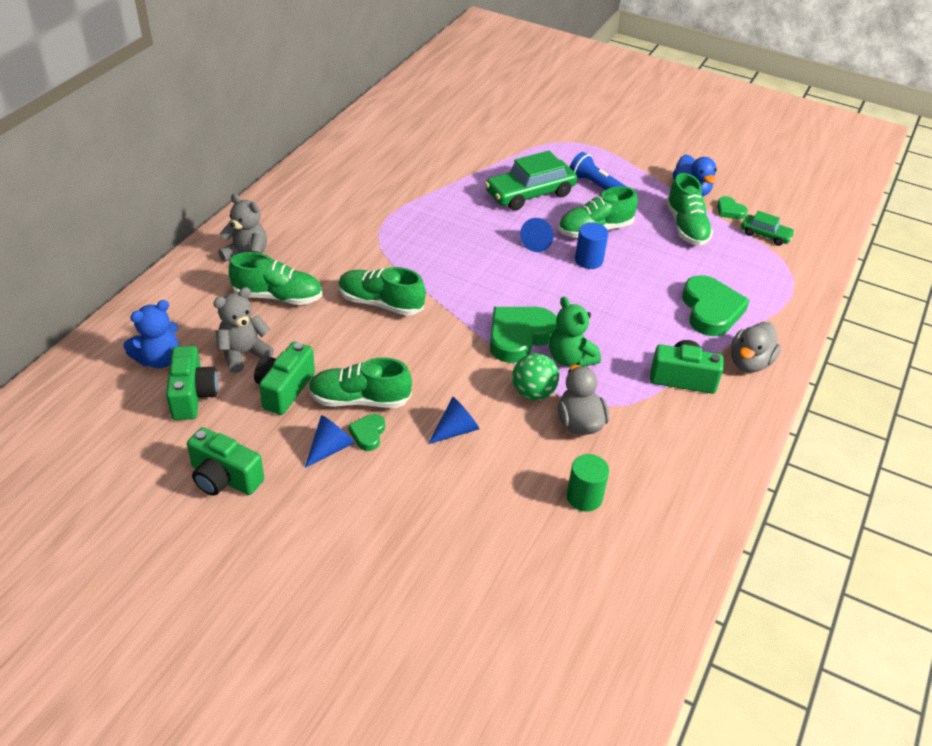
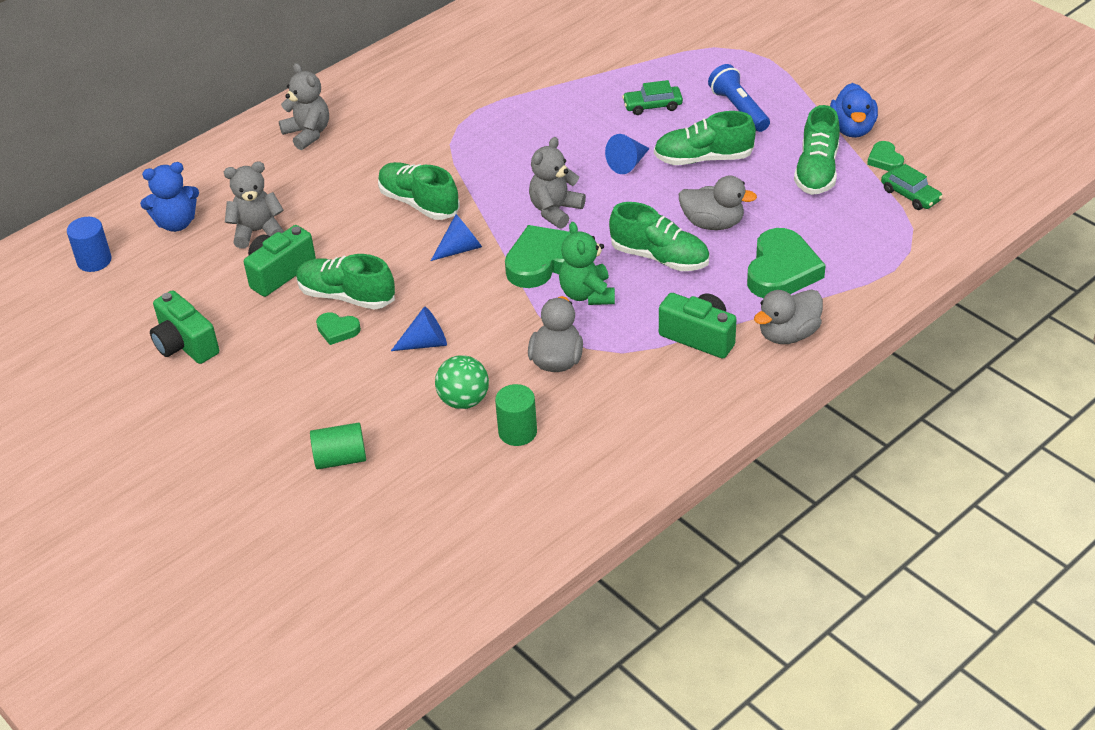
camera: 25 degrees right, 0 degrees up
green camera [166,346,218,420] -> none
green shoe [229,252,322,305] -> green shoe moved to [609,202,709,271]
blue cone [305,415,354,468] -> blue cone moved to [431,214,482,261]
green heart [348,414,385,451] -> green heart turned 105 degrees counterclockwise [316,312,361,345]
green car [485,151,577,211] -> green car [622,80,683,115], size x0.54
green ball [512,353,559,400] -> green ball moved to [435,355,489,409]
blue cylinder [575,223,608,269] -> blue cylinder moved to [67,217,112,272]
none -> green cylinder [310,422,366,469]
none -> grey teddy bear [529,137,586,229]
none -> grey duck [679,176,757,230]

